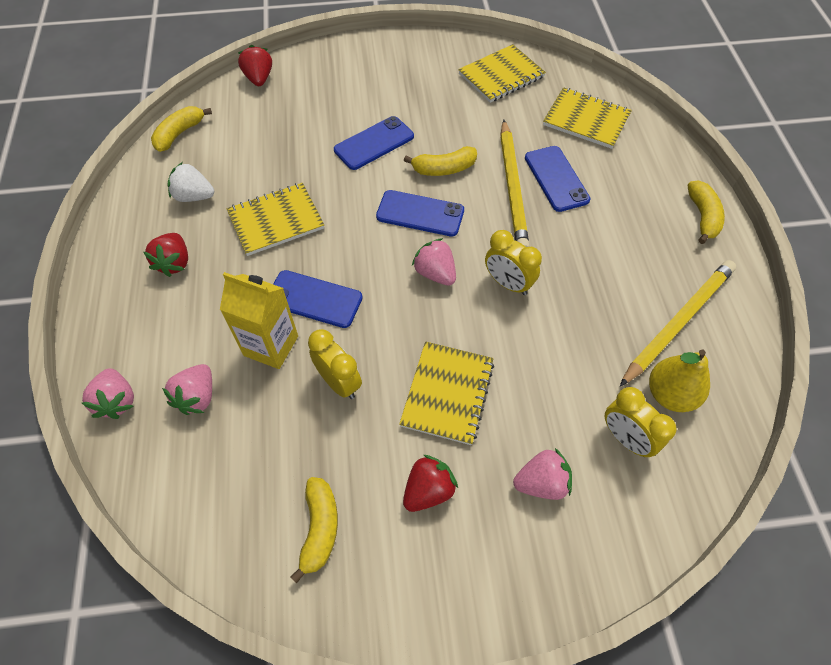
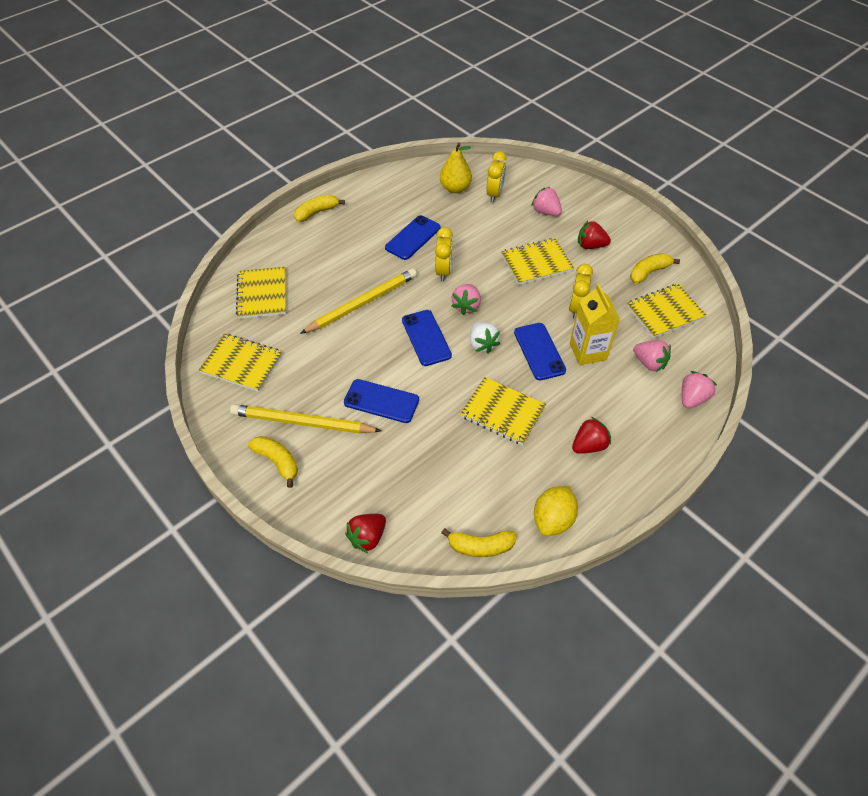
camera: 125 degrees left, 5 degrees down
pink strawberry [162,364,212,415] -> pink strawberry turned 60 degrees clockwise [633,340,671,372]
white strawberry [168,162,214,202] -> white strawberry moved to [470,322,500,354]
yellow banana [404,146,477,176] -> yellow banana moved to [248,436,298,488]
blue phone [525,146,591,212] -> blue phone moved to [385,215,441,260]
yellow pencil [620,260,736,387] -> yellow pencil moved to [230,404,381,434]
none -> yellow lemon [534,486,578,536]
none -> yellow notebook [627,284,707,338]

